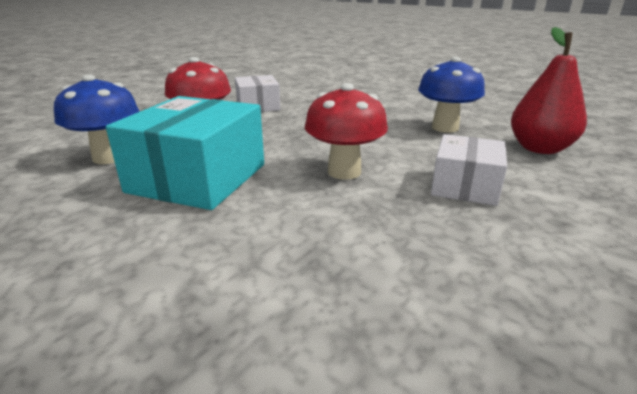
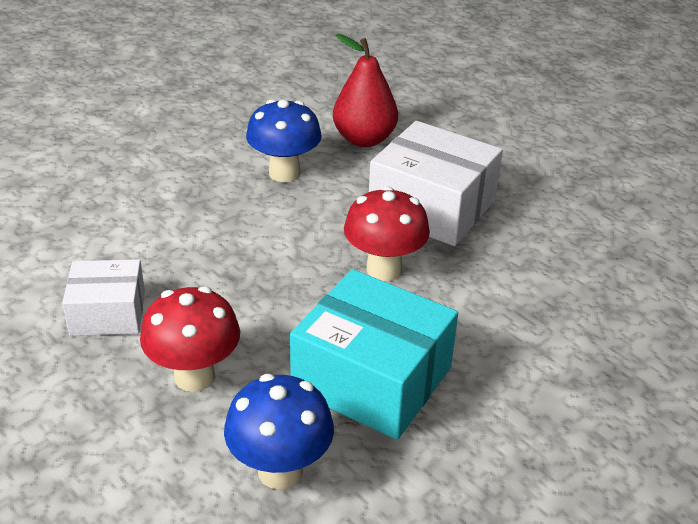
camera: 80 degrees left, 10 degrees up
white box [431,134,507,206] -> white box [369,121,503,246], size x1.68

